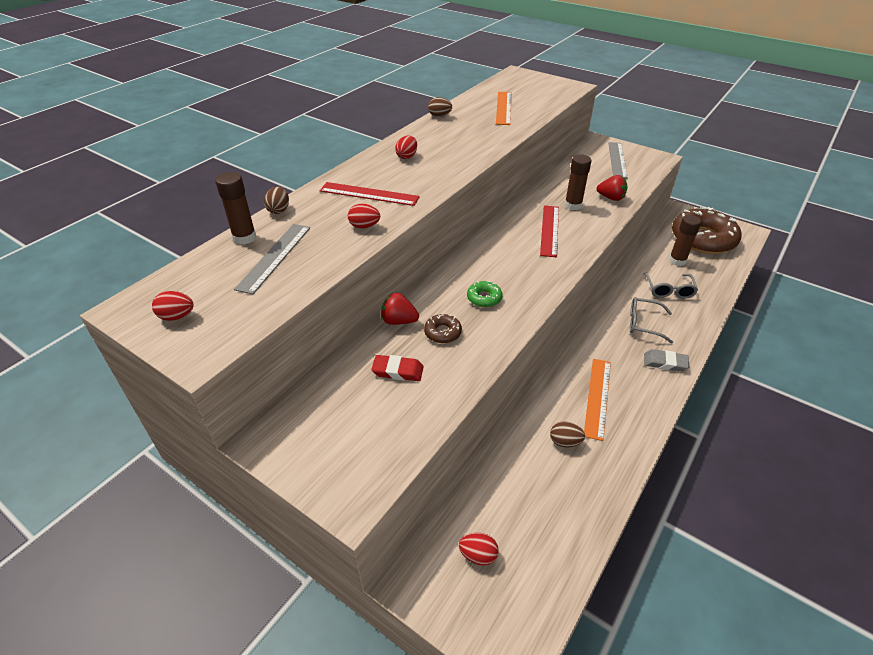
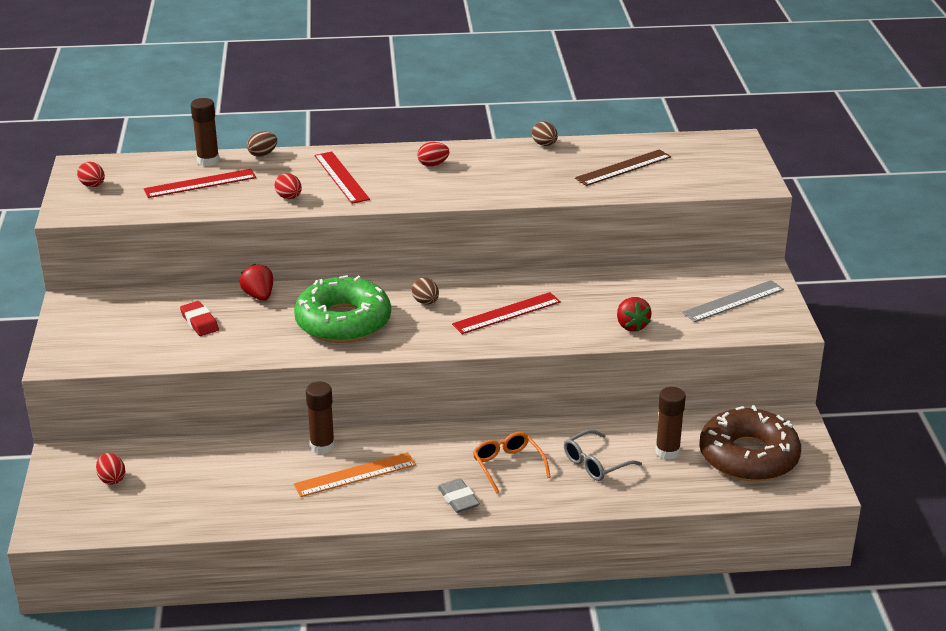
camera: 50 degrees right, 10 degrees down
grey ruler [234,224,310,294] -> red ruler [144,169,256,198]
brown donut [424,314,462,343] -> none
green donut [467,281,502,308] -> green donut [294,275,391,343], size x2.43
orange ruler [496,92,511,125] -> brown ruler [575,149,671,186]
brown egg [550,421,585,448] -> brown egg moved to [412,277,439,305]
brown glue stick [564,155,591,210] -> brown glue stick moved to [306,382,335,454]
grey glasses [630,297,673,344] -> orange glasses [473,432,551,494]

